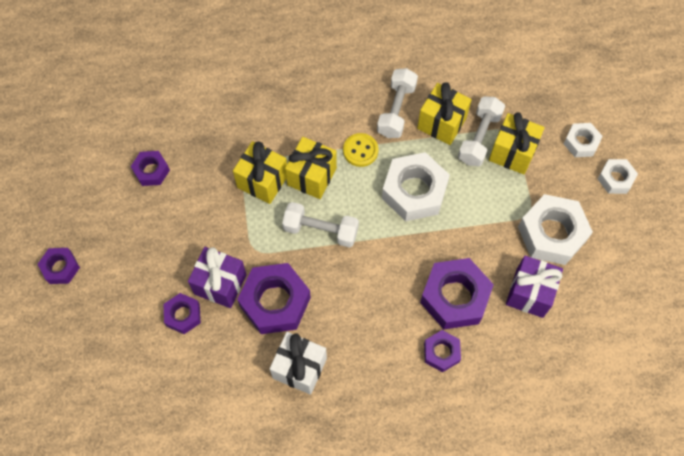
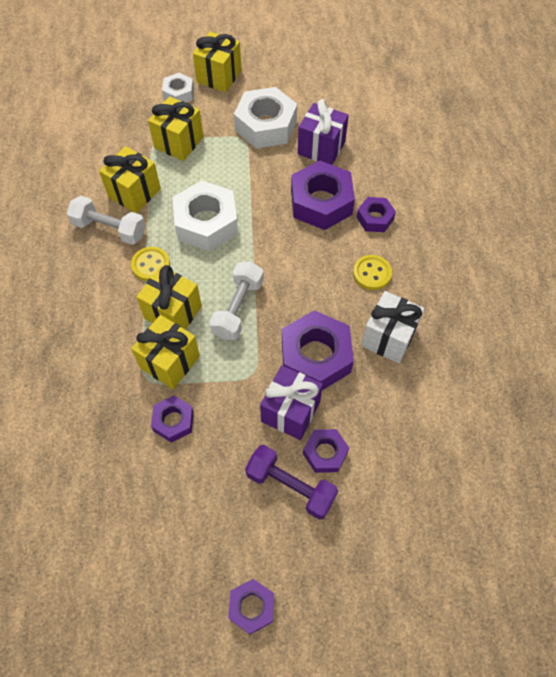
camera: 85 degrees left, 5 degrees down
purple nut [131,151,170,186] -> purple nut moved to [151,396,194,443]
white dumbbell [458,97,505,166] -> none
white nut [598,159,638,194] -> yellow gift [193,32,242,92]
none -> purple dumbbell [245,445,338,520]
none -> yellow button [353,255,392,290]

